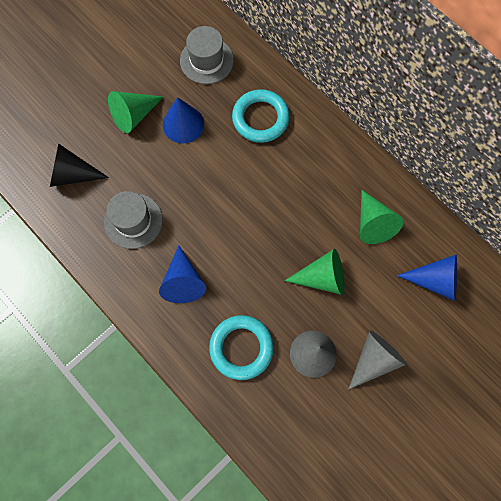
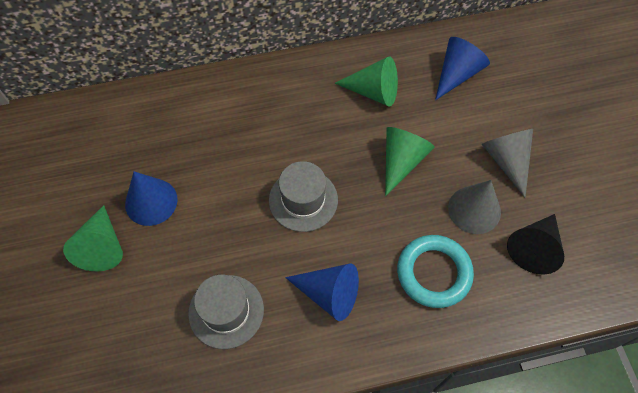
camera: 60 degrees left, 10 degrees down
black cone [50,144,109,187] -> black cone moved to [507,214,564,275]
grey hat [180,26,234,84] -> grey hat moved to [269,161,338,232]
turquoise ring [232,89,290,143] -> none

